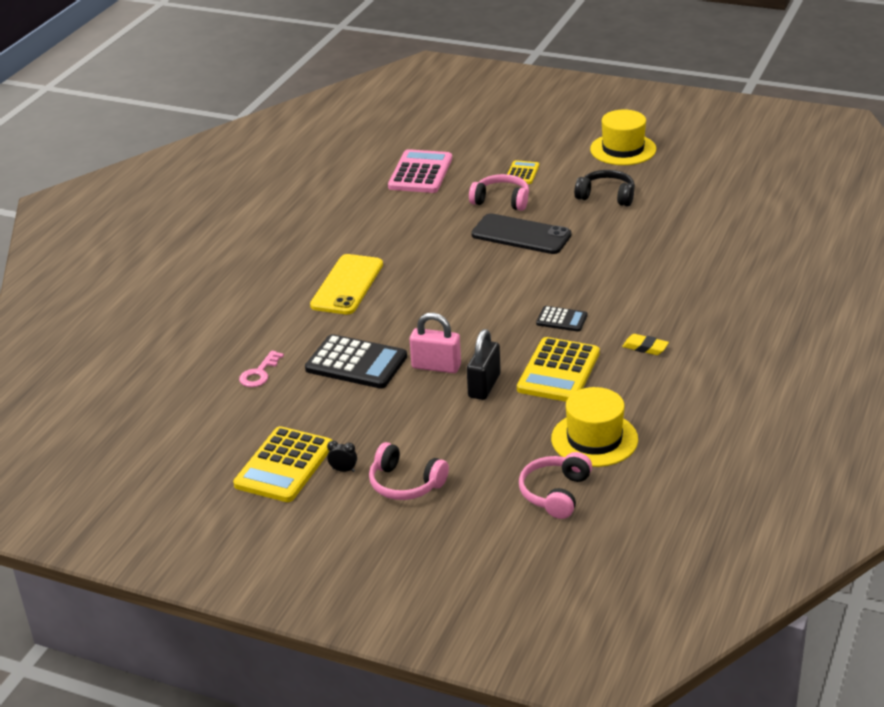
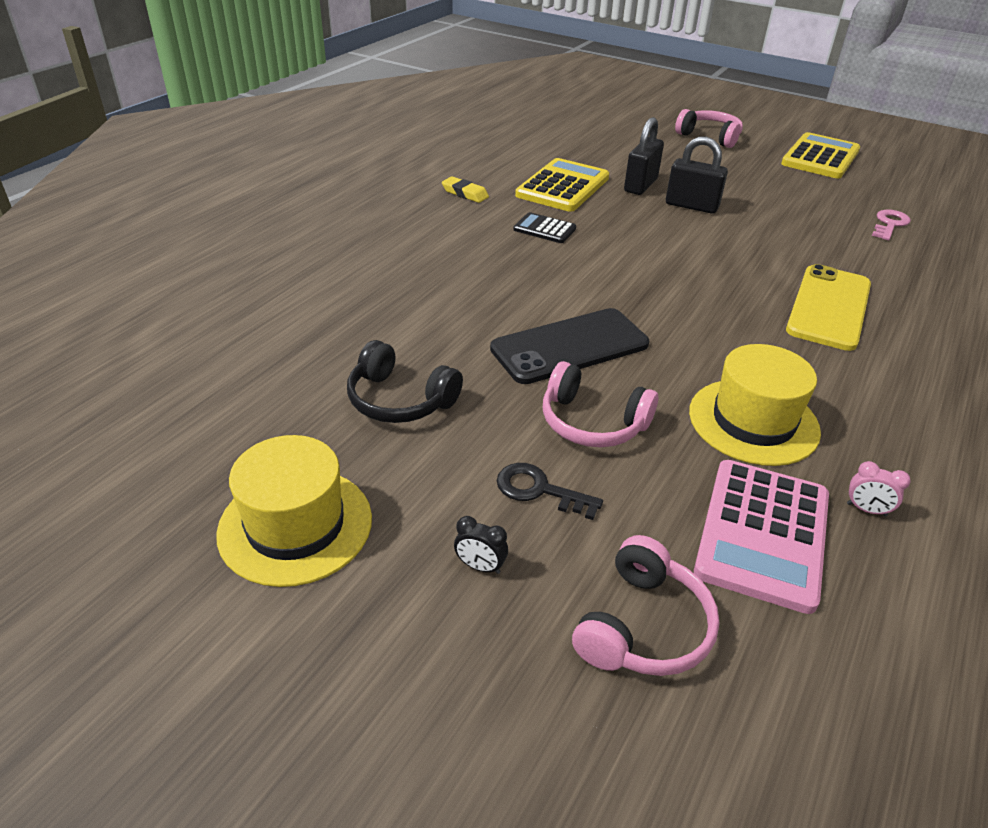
camera: 175 degrees left, 5 degrees up
black calculator [305,334,407,388] -> none
black clock [327,441,357,472] -> black clock moved to [454,516,508,574]
pink padlock [410,313,461,373] -> black padlock [666,137,728,214]
black phone [471,213,572,254] -> black phone turned 60 degrees counterclockwise [490,308,649,384]
yellow calculator [508,160,539,184] -> black key [497,463,603,520]
pink headphones [519,452,592,519] -> pink headphones moved to [572,535,720,676]
yellow hat [551,387,638,467] -> yellow hat moved to [689,344,821,466]
none -> pink clock [847,461,911,516]

